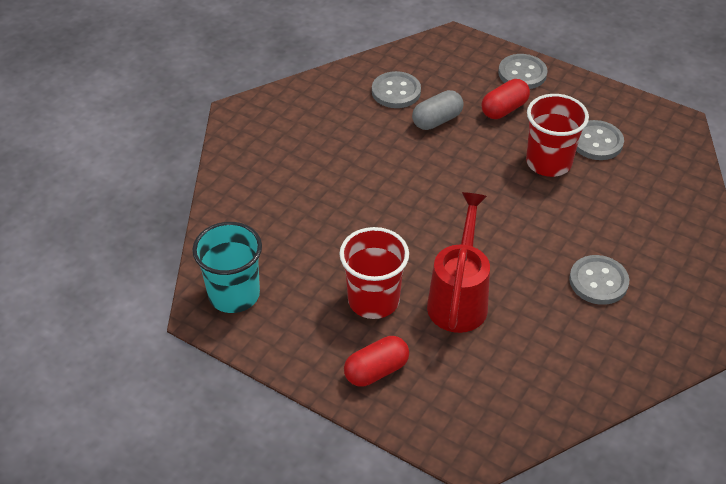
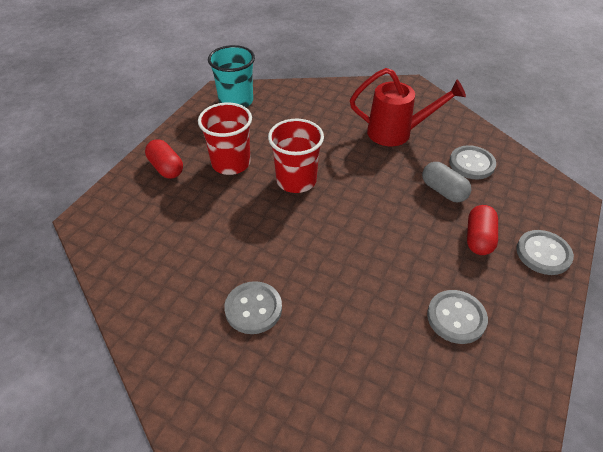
camera: 85 degrees right, 0 degrees up
red watering can [427,192,490,333] -> red watering can moved to [350,68,466,146]
red capsule [482,79,530,119] -> red capsule turned 60 degrees clockwise [467,205,498,255]
red cup [526,94,589,177] -> red cup moved to [268,119,324,193]

